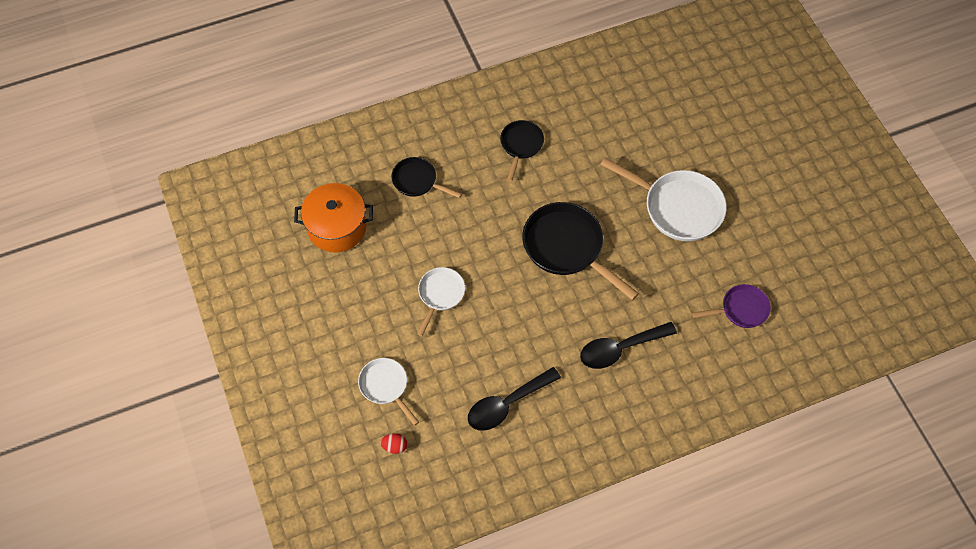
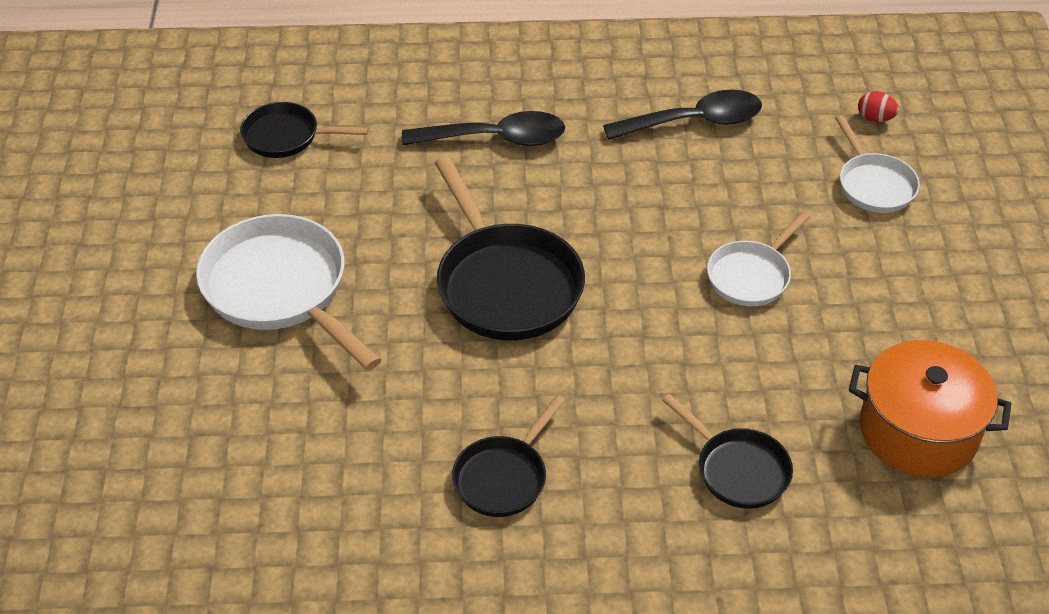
camera: 160 degrees left, 15 degrees down
purple pan [692,284,771,328] -> black pan [240,102,369,158]

